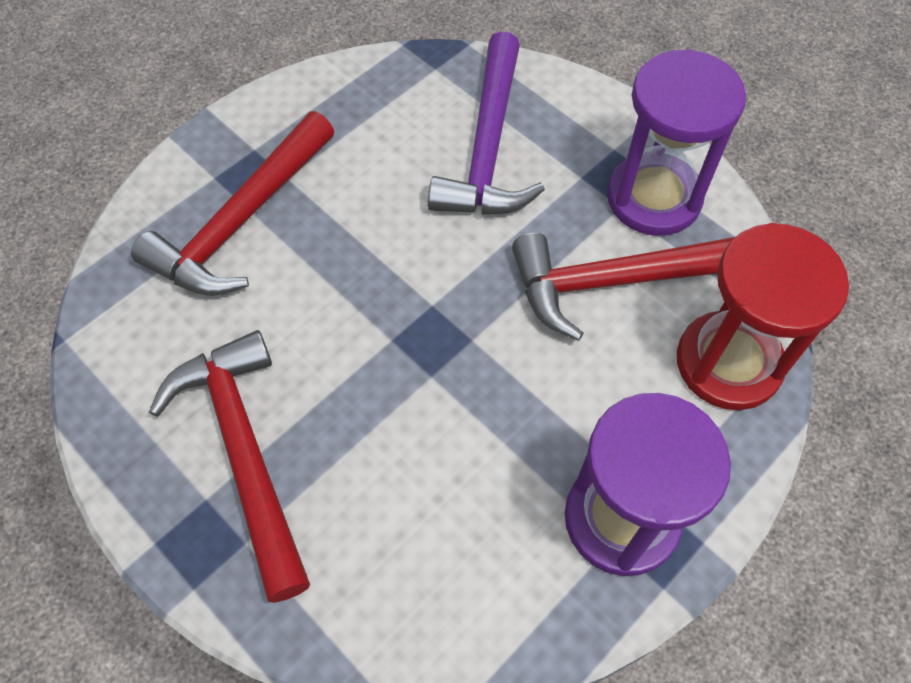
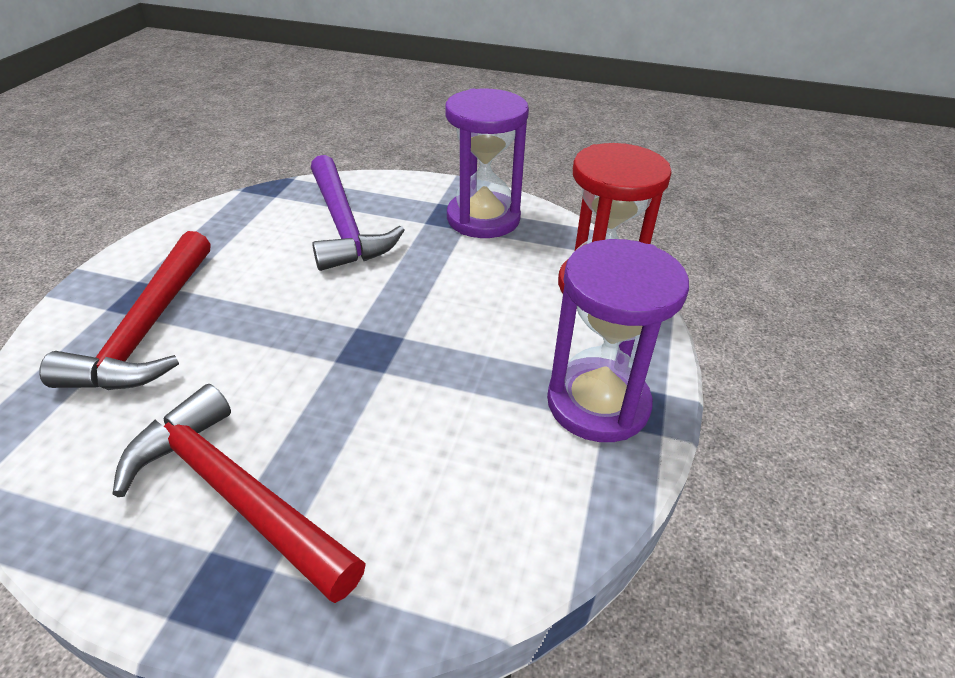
camera: 30 degrees left, 20 degrees down
red hammer [512,233,735,341] -> none

